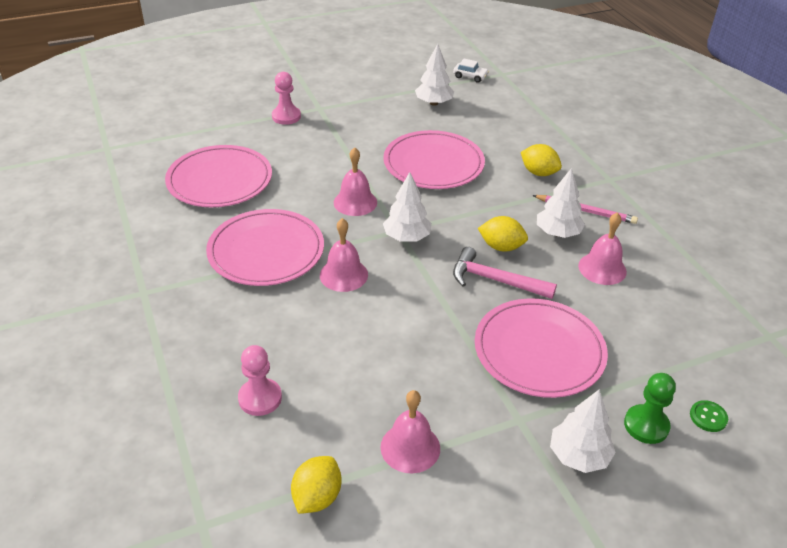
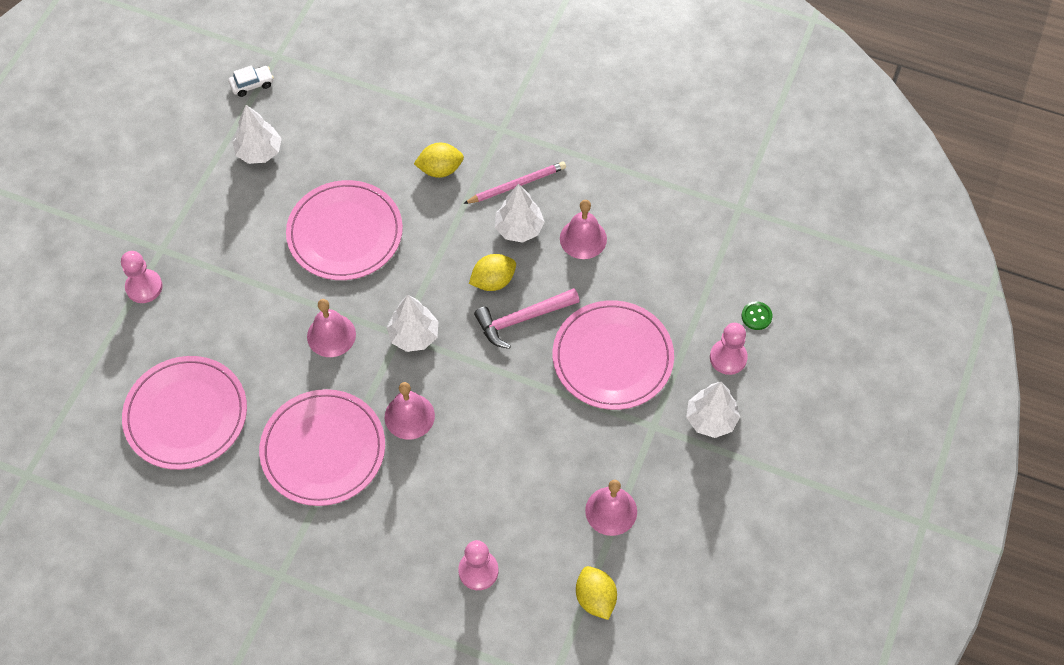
camera: 45 degrees left, 20 degrees up
green pawn [624,373,676,444] -> pink pawn [710,323,748,375]

